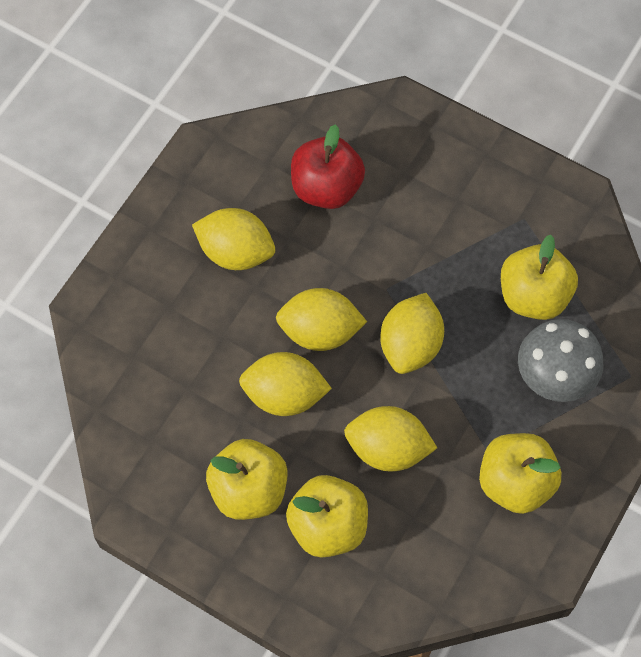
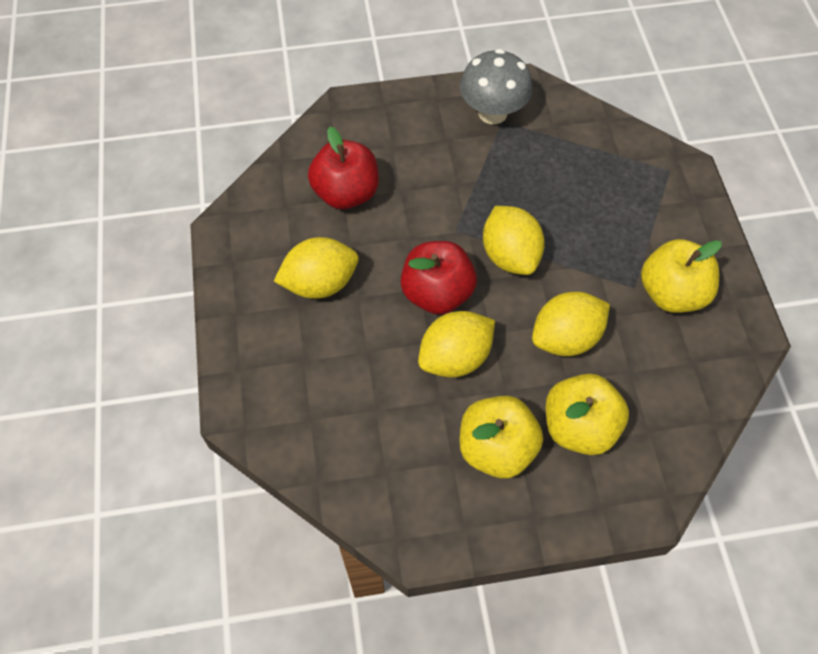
camera: 40 degrees left, 5 degrees down
yellow lemon [276,288,367,351] -> red apple [401,241,477,315]
yellow apple [501,235,578,320] -> none
grey mushroom [518,319,603,402] -> grey mushroom moved to [460,49,532,124]

